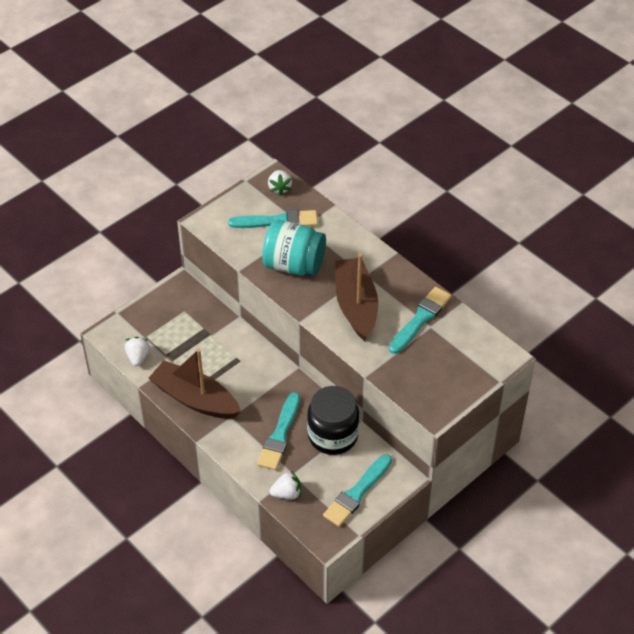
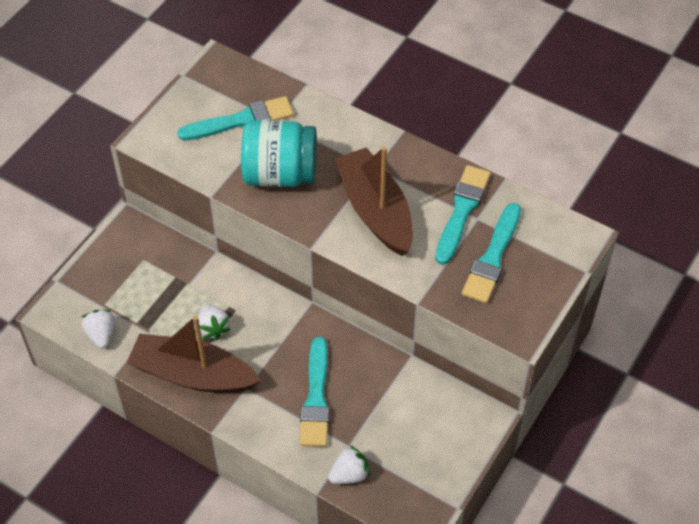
camera: 15 degrees left, 5 degrees up
white strawberry [268,170,292,196] -> white strawberry moved to [198,305,231,340]
black jar [307,386,359,455] -> none
turquoise brush [323,454,392,527] -> turquoise brush moved to [462,203,521,303]

